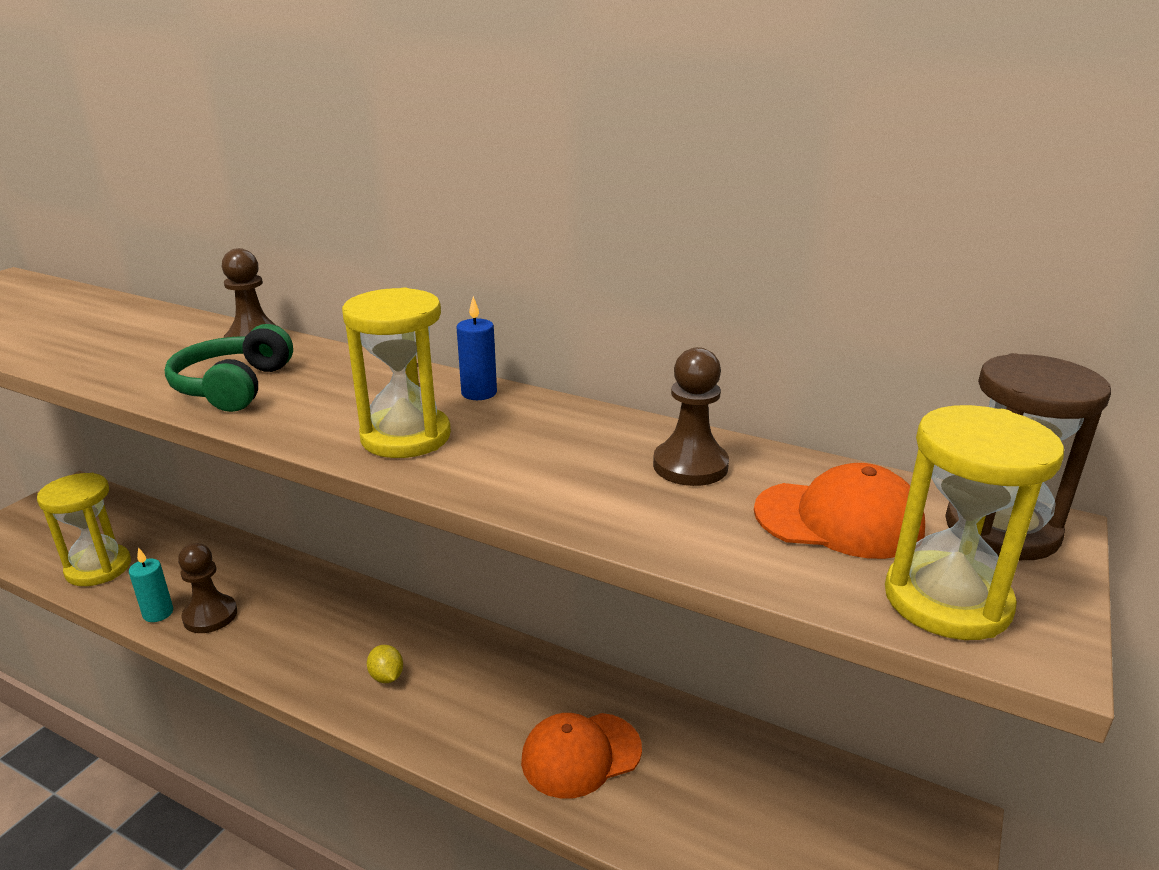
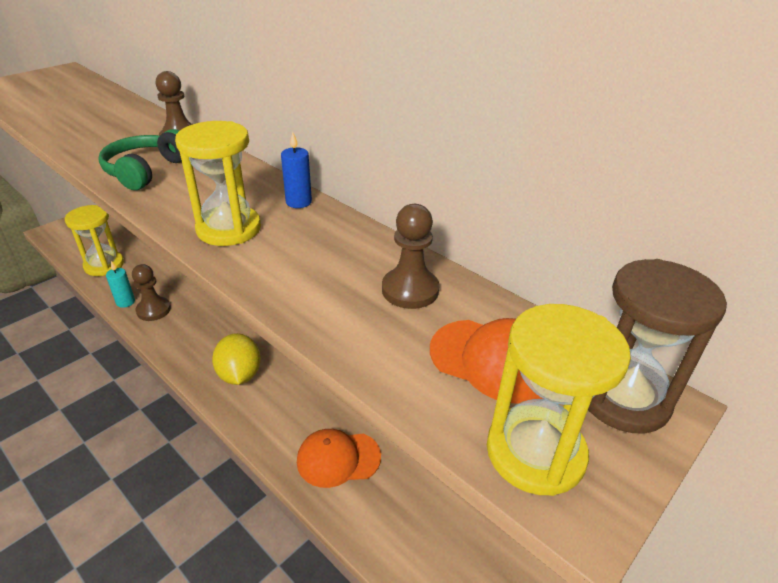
camera: 15 degrees right, 10 degrees up
yellow lemon [367,645,403,683] -> yellow lemon [212,333,261,385], size x1.98

